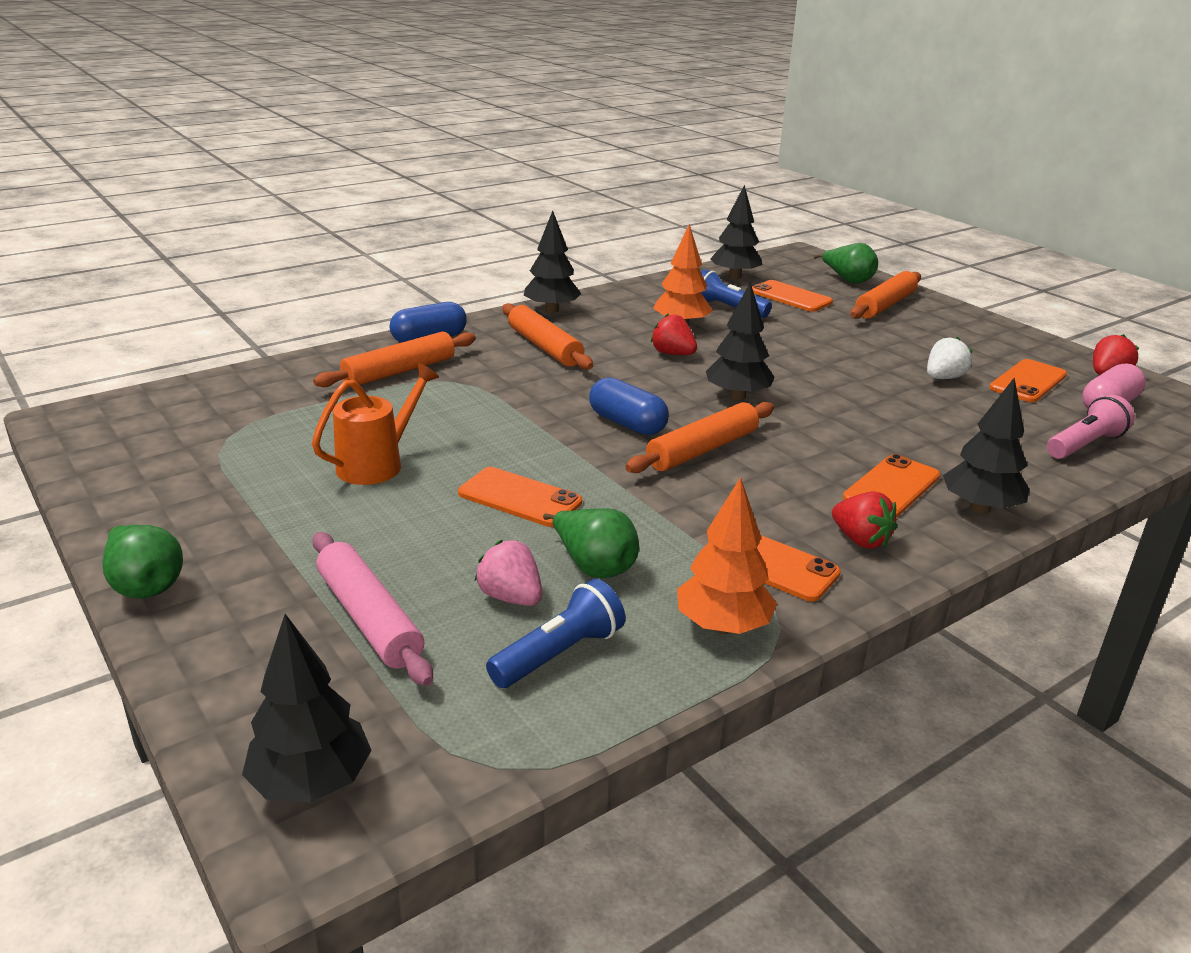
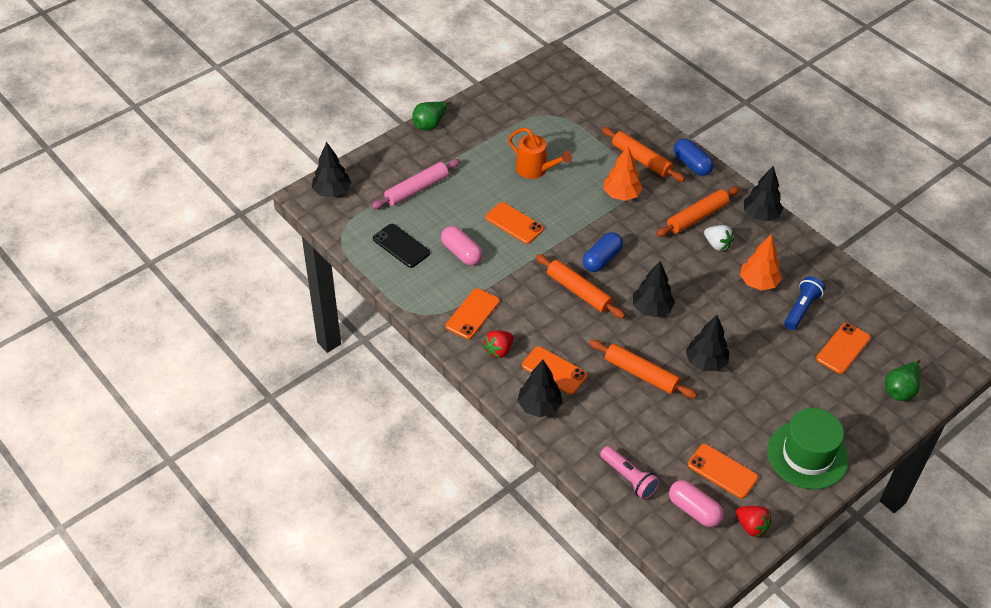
camera: 85 degrees right, 20 degrees up
orange phone [458,467,582,527] -> orange phone turned 75 degrees counterclockwise [485,202,544,244]
pink strawberry [475,540,542,606] -> none
blue flashlight [486,579,625,688] -> black phone [373,224,430,268]
green pear [543,508,639,578] -> pink capsule [441,226,483,266]
red strawberry [651,313,697,355] -> none
orange tree [677,477,777,634] -> orange tree moved to [603,146,643,201]
black tree [710,185,762,279] -> black tree moved to [686,315,729,371]
orange rolling pin [850,271,921,319] -> orange rolling pin moved to [589,340,697,398]
white strawberry [927,337,972,379] -> white strawberry moved to [704,225,734,251]
none -> green hat [768,408,849,489]

